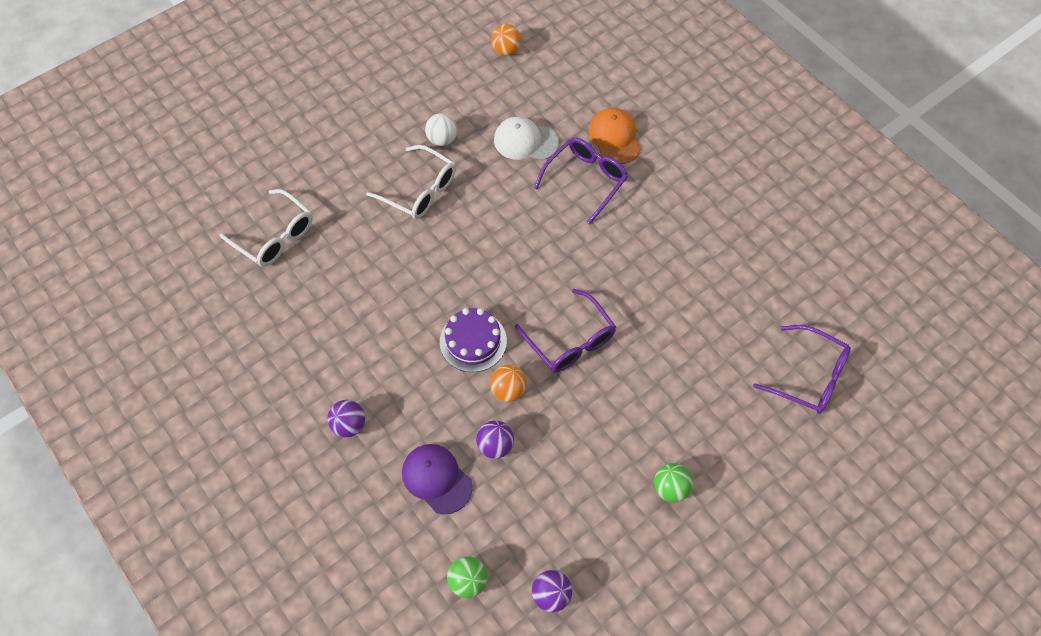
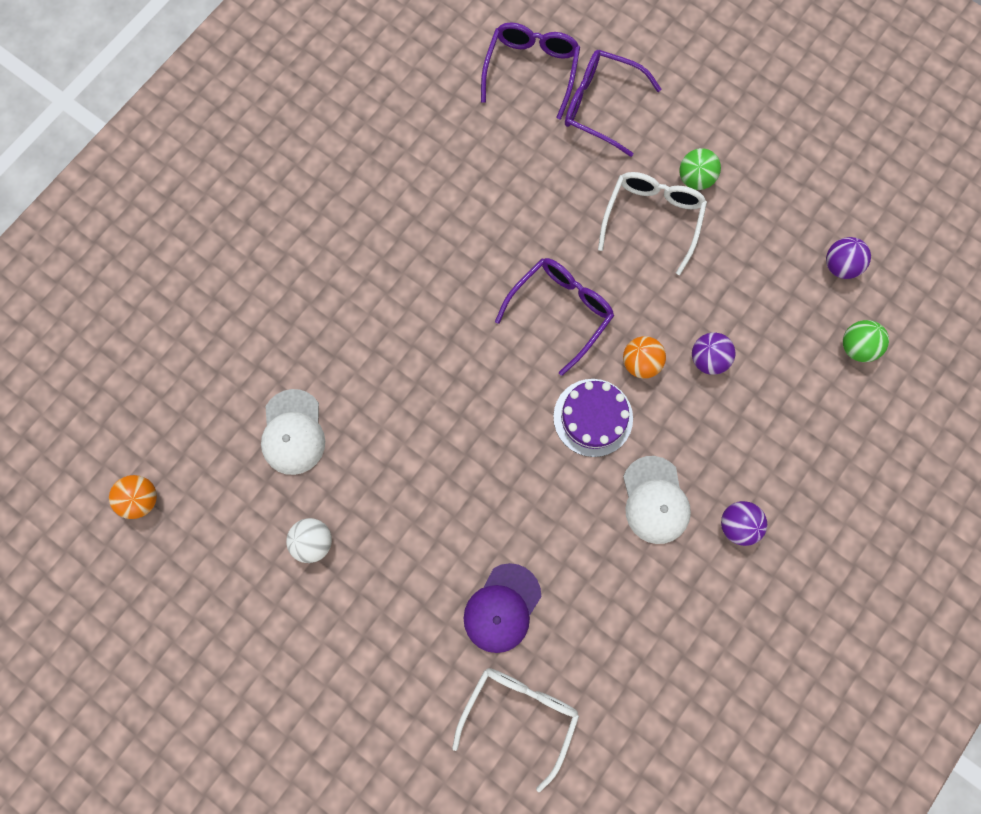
camera: 105 degrees left, 15 degrees up
white glasses [366,145,456,219] -> white glasses moved to [598,172,707,275]
purple cap [402,444,473,514] -> purple cap moved to [464,563,541,653]
purple glasses [534,137,628,224] -> purple glasses moved to [565,50,661,157]
orange cap [589,108,641,164] -> none
none -> white cap [623,456,691,544]

